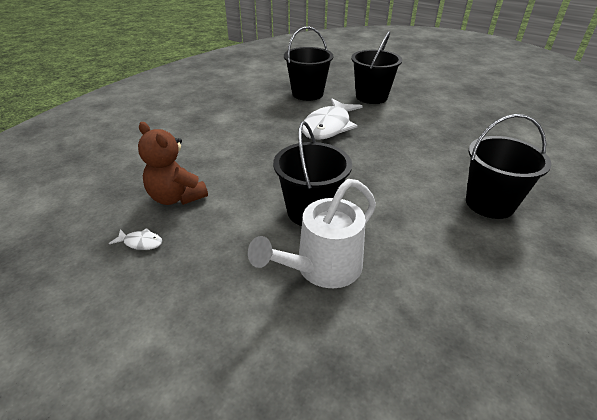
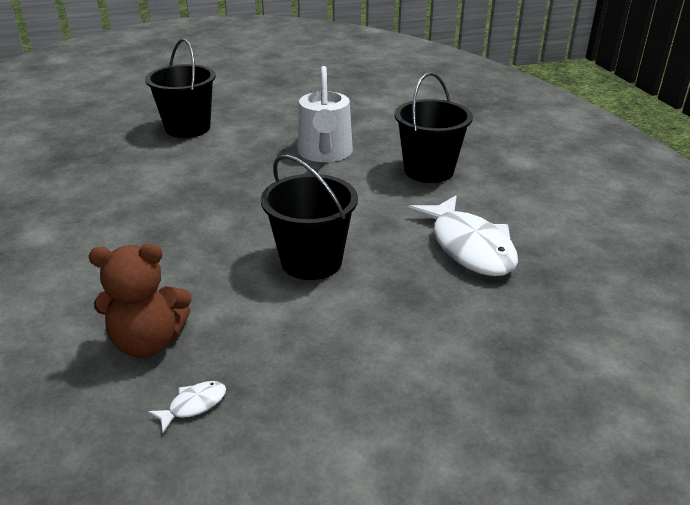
camera: 50 degrees left, 5 degrees down
white watering can [248,179,376,288] -> white watering can moved to [298,66,353,162]
black bucket [284,27,333,101] -> none
white fish [302,98,363,140] -> white fish moved to [407,195,518,276]

